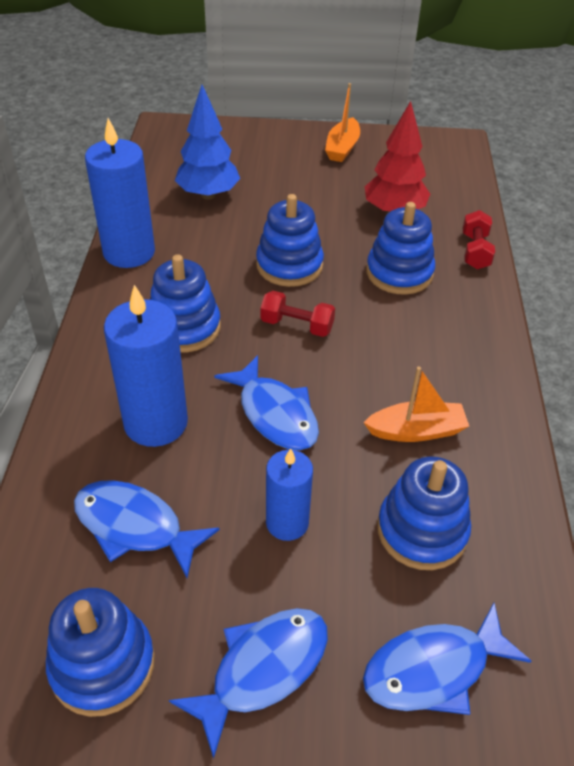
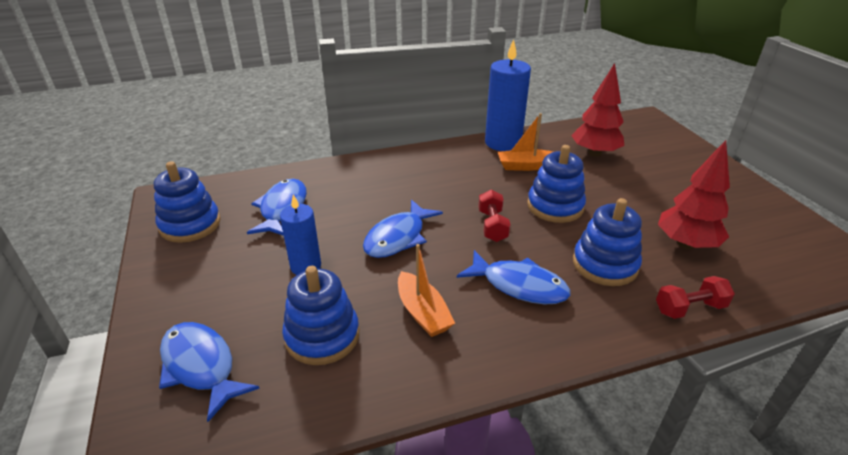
camera: 70 degrees right, 10 degrees down
blue candle [104,285,188,447] -> none
blue stacking toy [149,254,221,353] -> none
blue fish [169,608,328,759] -> blue fish moved to [457,250,570,304]
blue tree [175,85,240,199] -> red tree [571,63,624,157]
orange boat [325,83,360,162] -> orange boat moved to [498,113,553,171]

